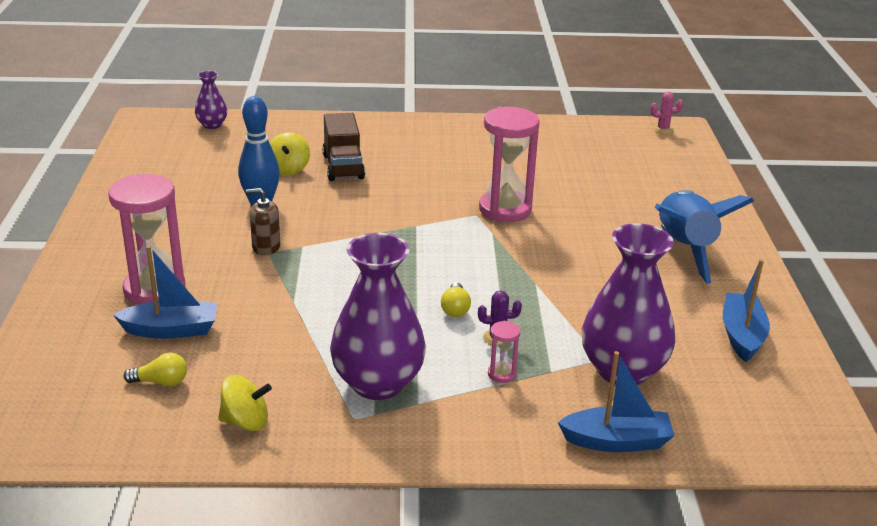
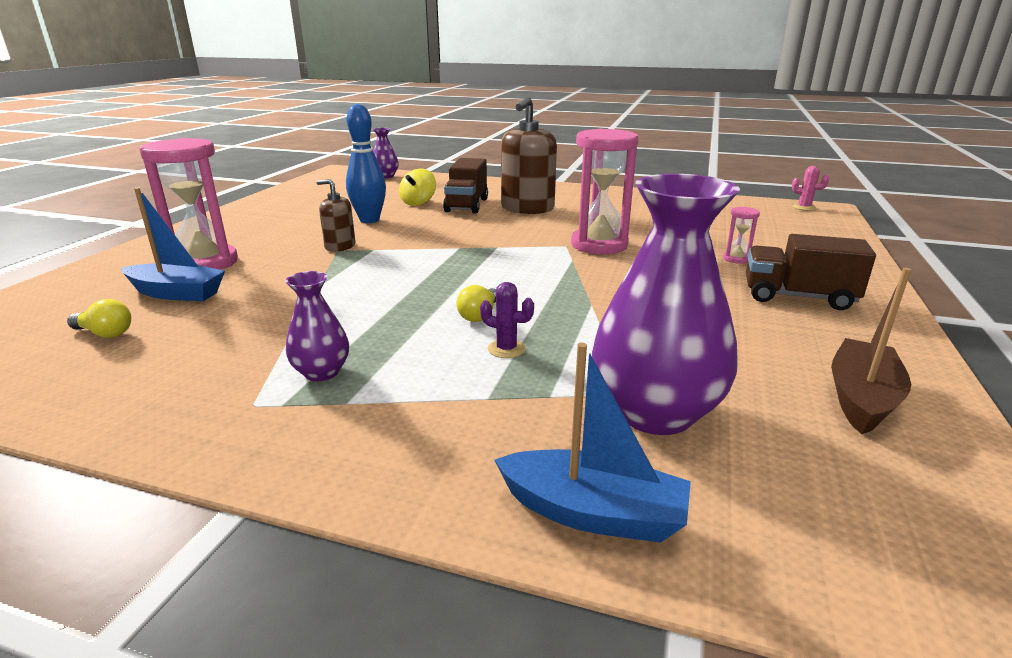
camera: 20 degrees right, 5 degrees down
yellow spinning top [218,375,272,431] -> none
purple vase [330,233,426,400] -> purple vase [285,271,349,381], size x0.50
pink hourglass [488,321,520,383] -> pink hourglass moved to [723,207,760,264]
blue rocket [655,190,754,284] -> brown truck [746,234,876,310]
blue boat [723,259,770,362] -> brown boat [831,268,911,434]
none -> brown soap dispenser [501,97,557,214]

